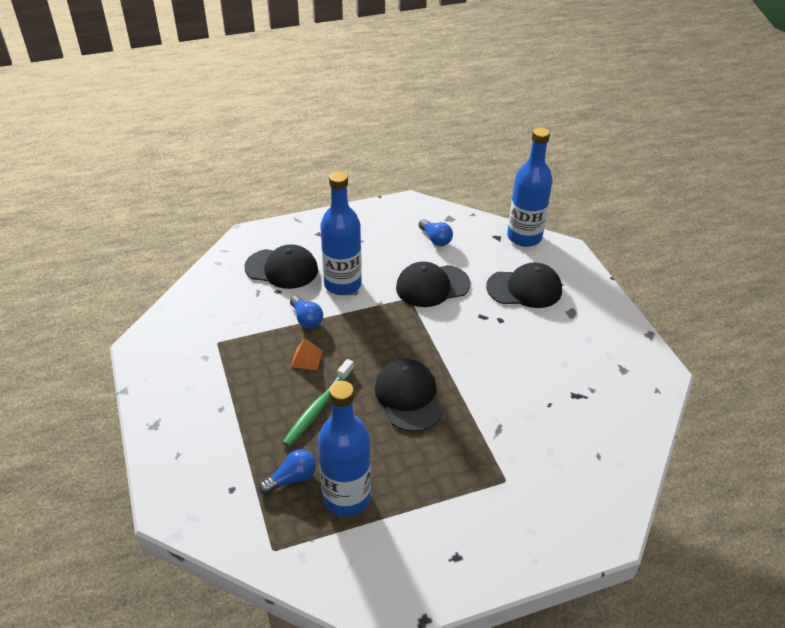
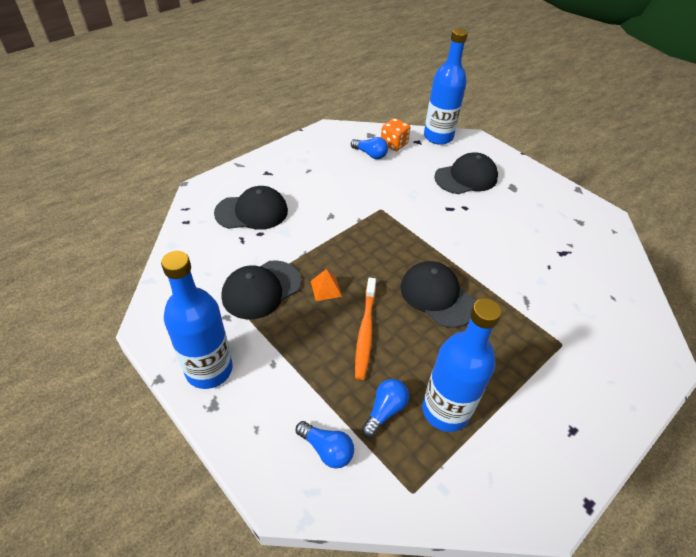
camera: 25 degrees left, 5 degrees up
green toothbrush [282,359,354,447] -> orange toothbrush [355,278,376,380]
blue light bulb [290,296,323,329] -> blue light bulb moved to [296,421,354,468]
blue bottle [320,171,362,295] -> blue bottle moved to [161,251,233,389]
black cap [396,262,470,307] -> black cap moved to [221,261,301,319]
none -> orange dice [381,118,410,151]

